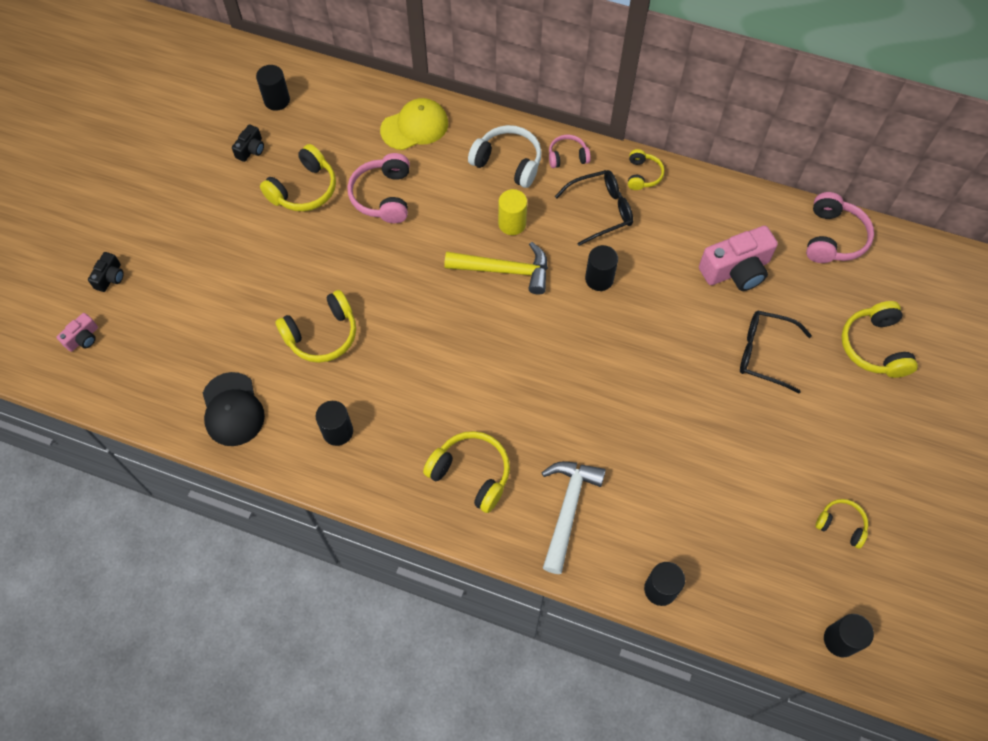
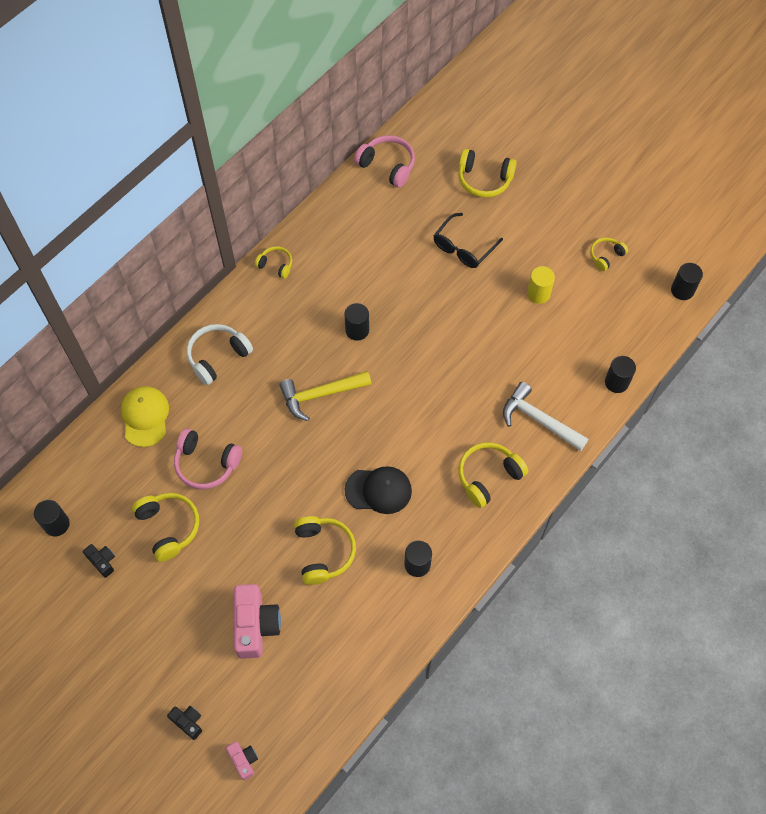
camera: 70 degrees left, 0 degrees up
black cap [203,372,265,446] -> black cap moved to [345,466,412,514]
yellow hammer [444,242,548,295] -> yellow hammer turned 135 degrees counterclockwise [279,371,371,421]
yellow cylinder [498,189,527,235] -> yellow cylinder moved to [527,266,555,304]
pink headphones [549,135,591,168] -> none
black glasses [555,170,633,246] -> none
pink camera [699,226,778,291] -> pink camera moved to [234,584,281,659]

